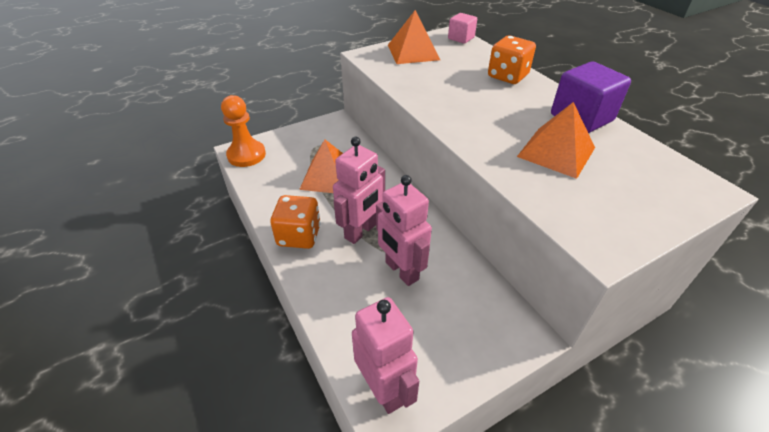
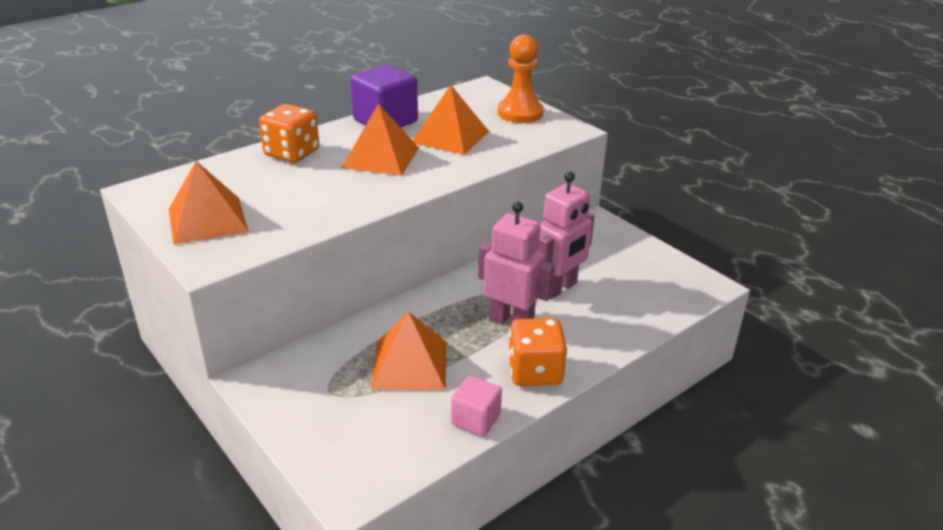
camera: 100 degrees left, 10 degrees down
orange pawn [221,95,266,167] -> orange pawn moved to [498,34,544,123]
pink robot [352,297,419,414] -> none
pink cube [448,13,477,44] -> pink cube moved to [451,376,502,437]
none -> orange pyramid [342,104,419,176]

